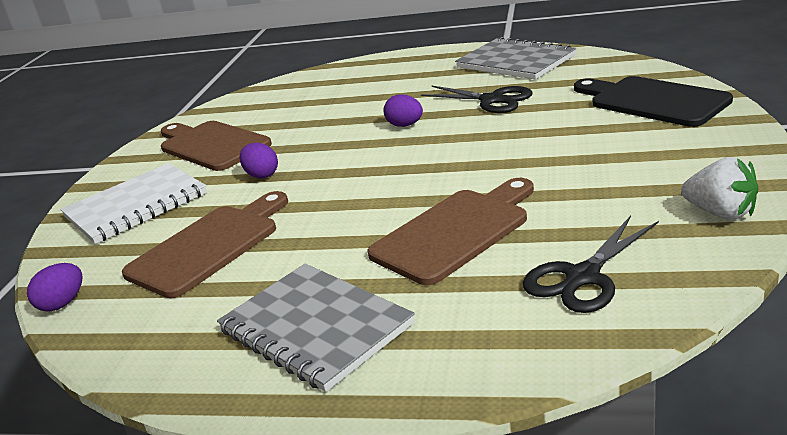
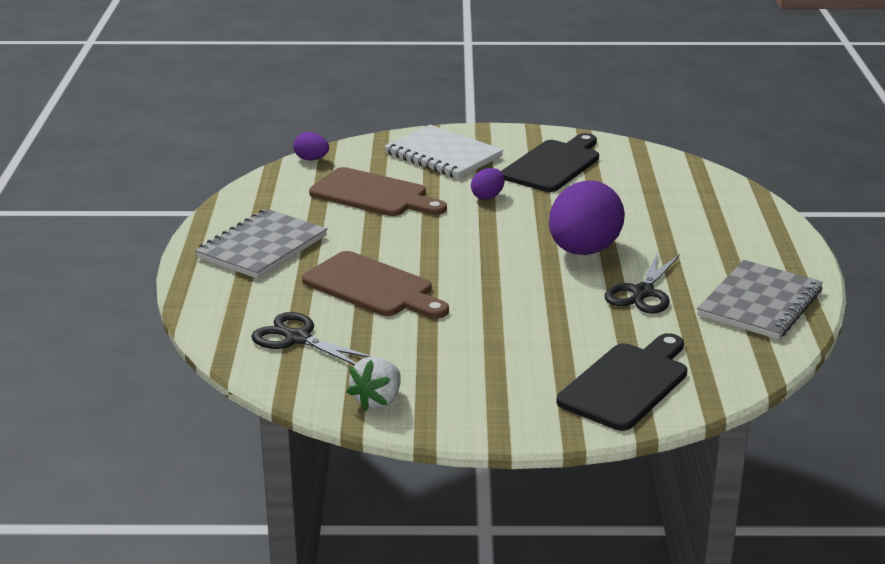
camera: 75 degrees right, 0 degrees up
brown cutting board [161,121,272,171] -> black cutting board [501,133,599,192]
purple egg [383,95,423,127] -> purple egg [549,181,625,255], size x2.23

